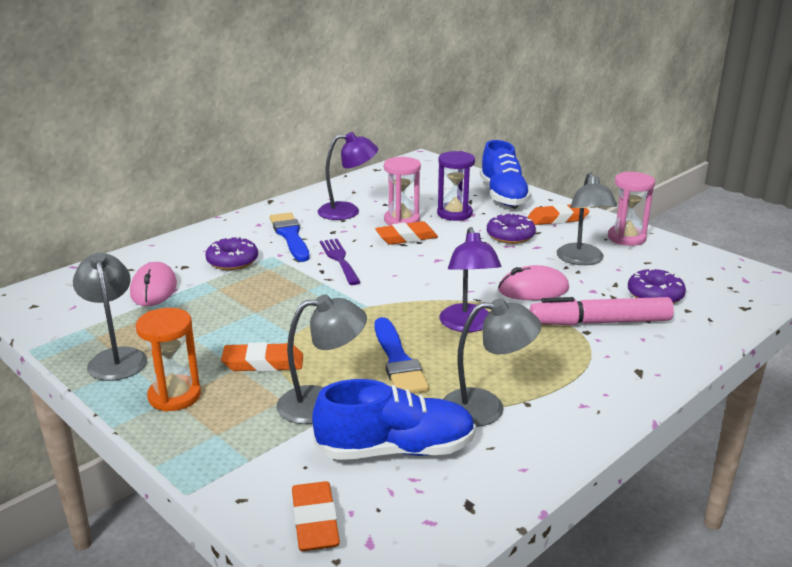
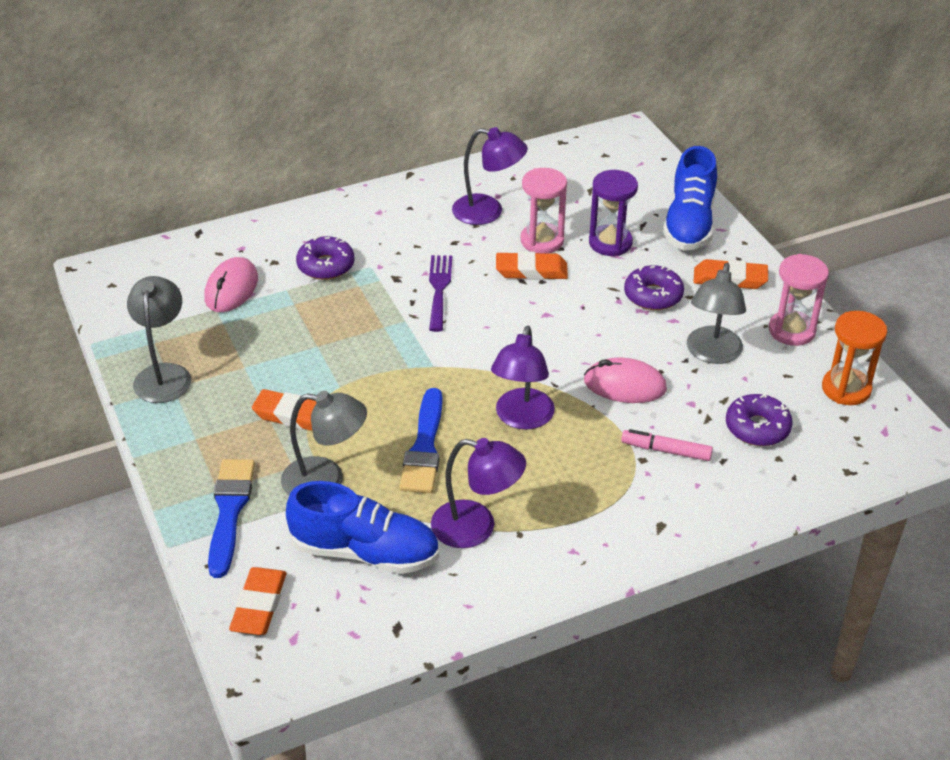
camera: 20 degrees right, 15 degrees up
orange hourglass [136,308,201,412] -> orange hourglass moved to [822,311,887,405]
blue brush [270,212,309,262] -> blue brush moved to [208,459,255,578]
grey lamp [443,298,541,427] -> purple lamp [431,438,526,548]
pink marker [530,297,674,325] -> pink marker [621,429,713,461], size x0.57

